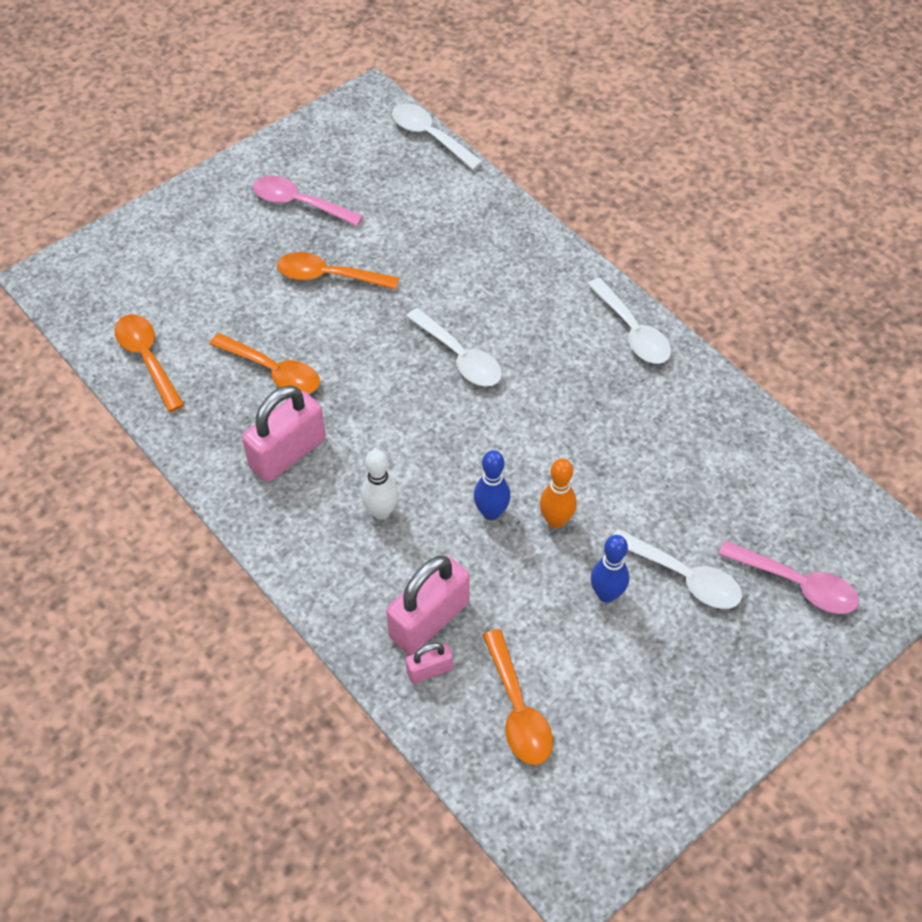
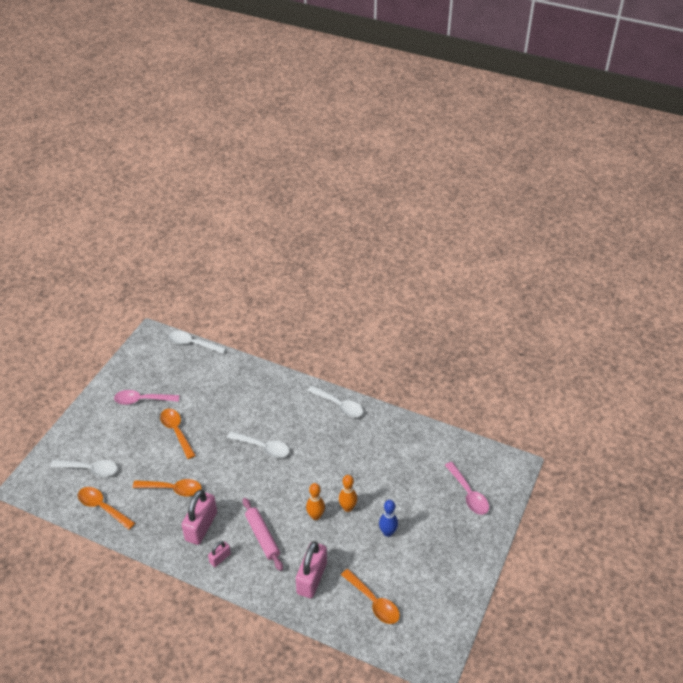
camera: 25 degrees left, 10 degrees down
orange spoon [277,252,399,290] -> orange spoon turned 75 degrees clockwise [160,409,196,459]
white bowling pin [361,449,398,520] -> pink rolling pin [243,498,283,571]
pink padlock [406,643,453,684] -> pink padlock moved to [208,541,231,567]
blue bowling pin [474,450,511,520] -> orange bowling pin [306,483,325,520]
white spoon [613,529,742,609] -> white spoon moved to [50,460,117,477]
pink spoon [718,540,859,614] -> pink spoon turned 60 degrees clockwise [445,462,489,515]

